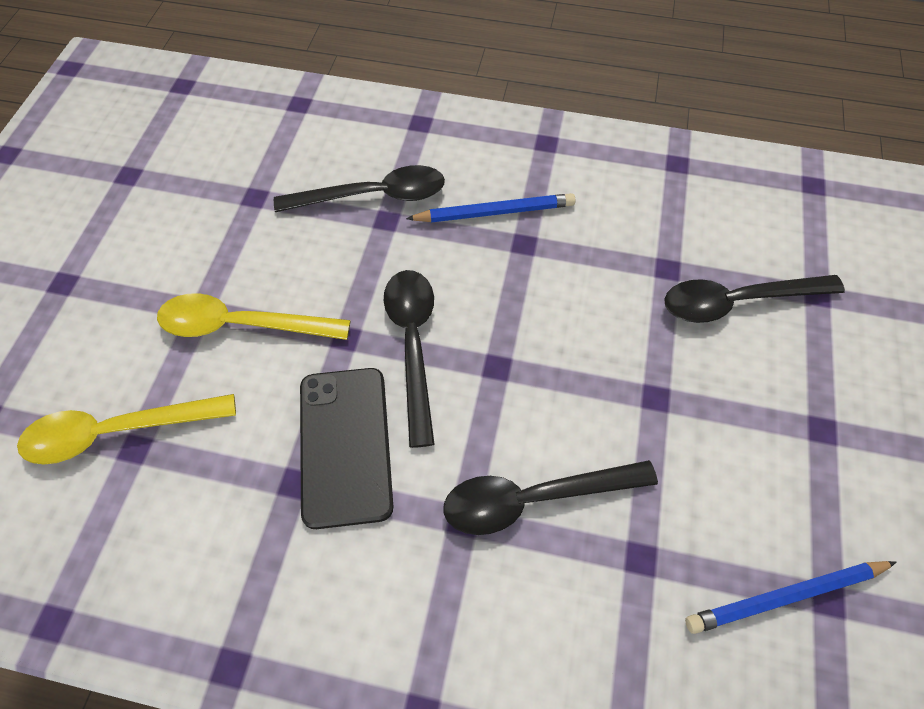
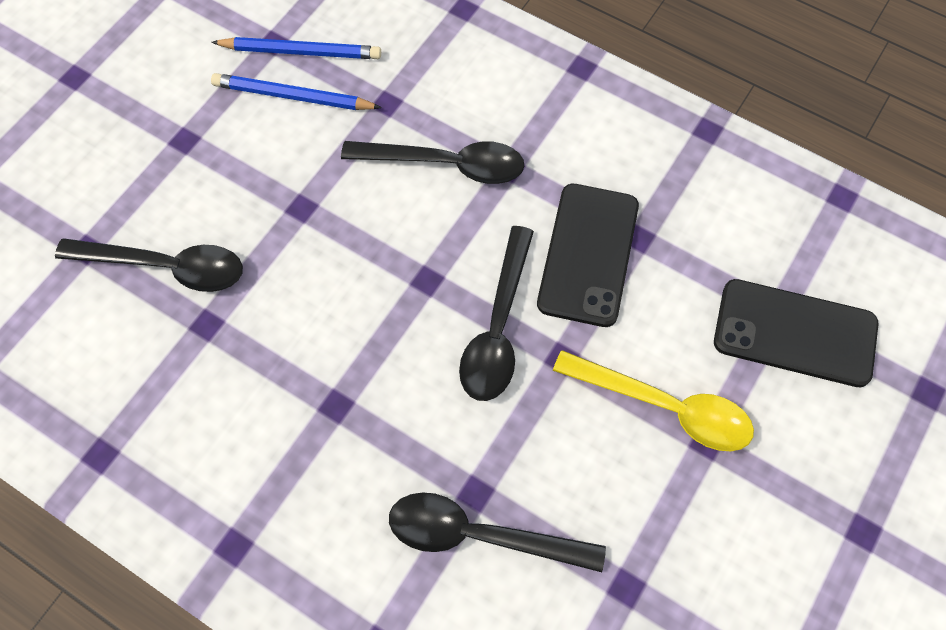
camera: 160 degrees left, 5 degrees up
yellow spoon [17,394,236,464] -> black phone [714,279,878,387]
blue pencil [406,193,576,223] -> blue pencil moved to [211,73,382,110]

